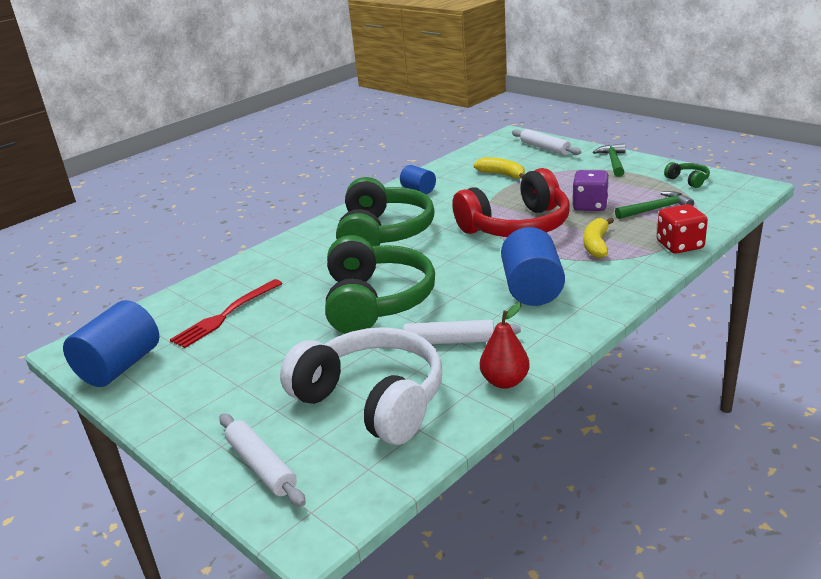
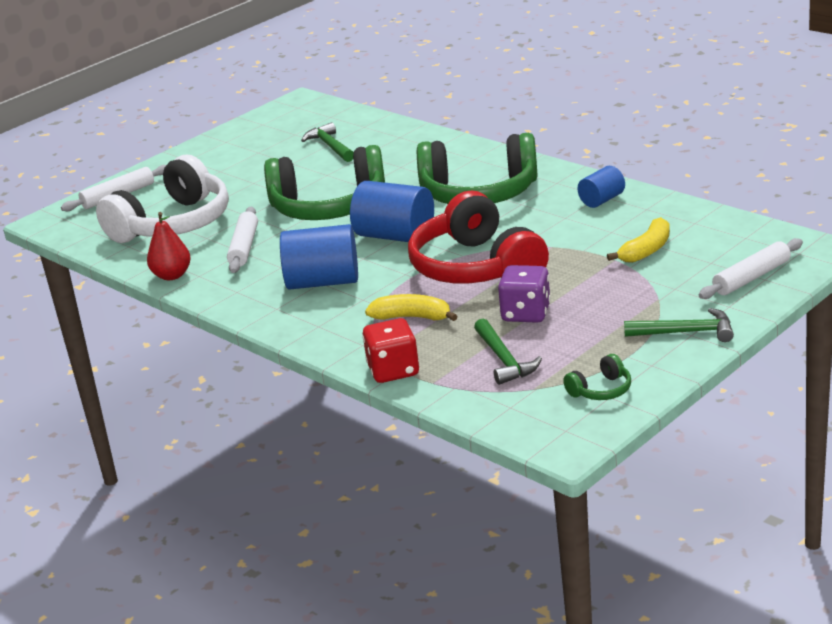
camera: 90 degrees right, 0 degrees up
blue cylinder [63,300,159,387] -> blue cylinder moved to [350,181,434,242]
red fork [170,279,283,348] -> green hammer [301,122,354,162]

